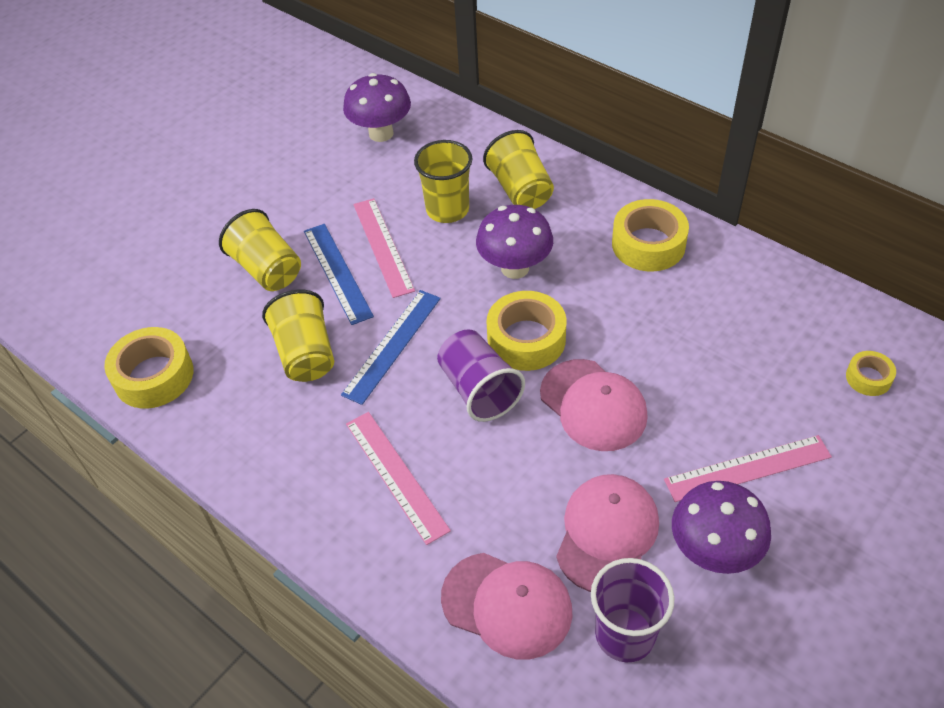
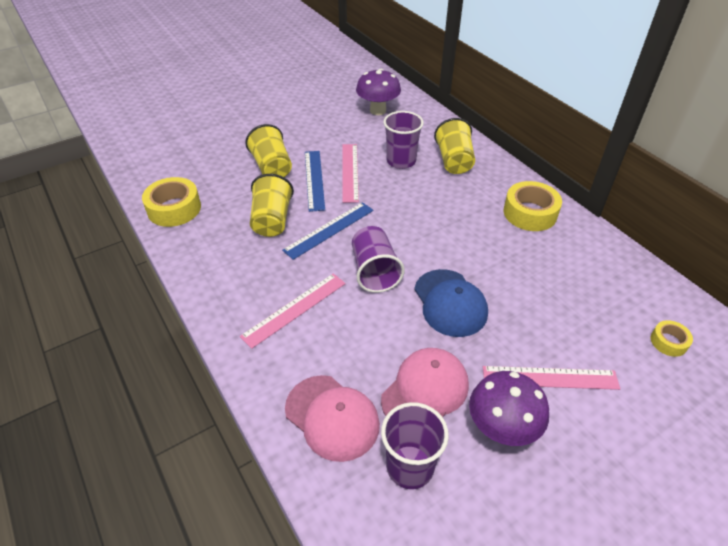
camera: 15 degrees right, 5 degrees down
pink ruler [346,412,451,545] -> pink ruler turned 60 degrees clockwise [240,273,346,349]
yellow cup [414,140,472,223] -> purple cup [383,111,424,169]
purple mushroom [476,205,553,279] -> none
yellow tape [487,291,567,371] -> none
pink cap [540,359,648,451] -> blue cap [414,269,488,337]

